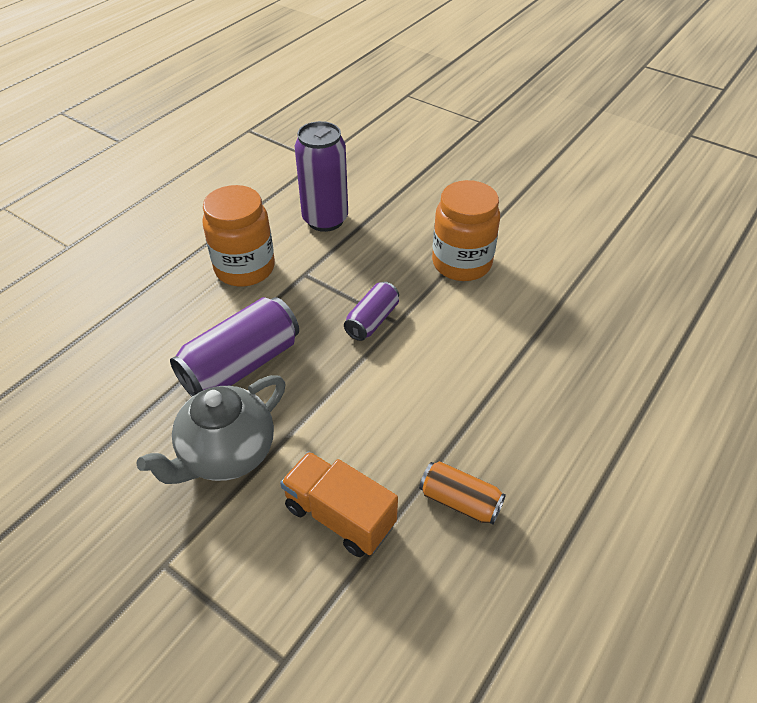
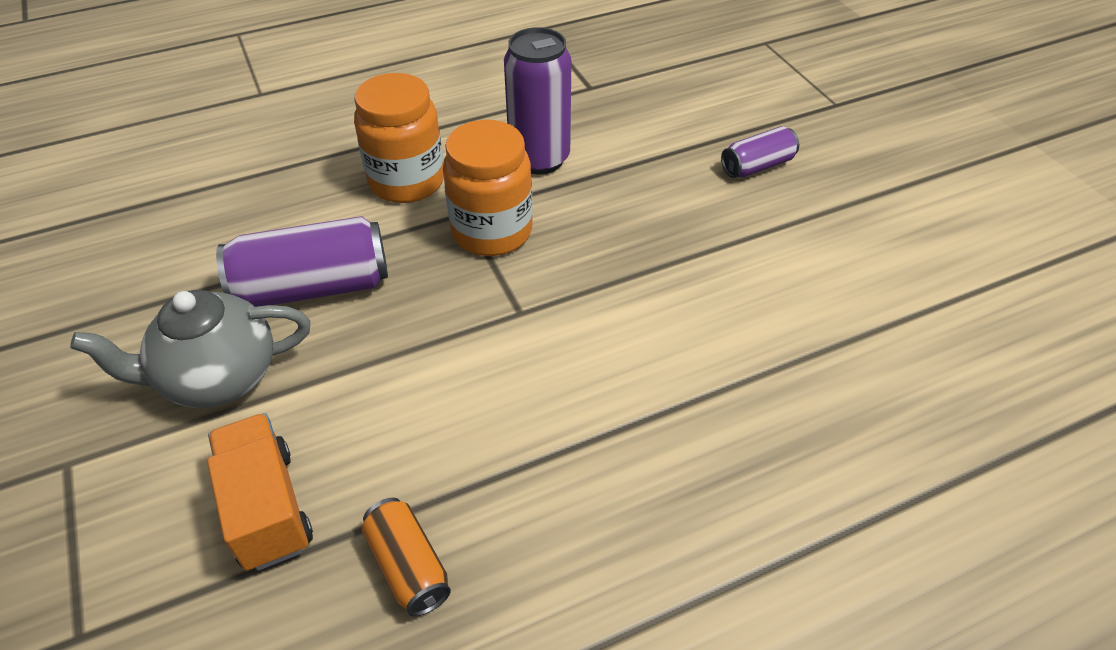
camera: 30 degrees right, 0 degrees up
purple can [344,282,399,341] -> purple can moved to [721,126,799,178]
orange jar [432,180,500,281] -> orange jar moved to [443,120,533,256]

